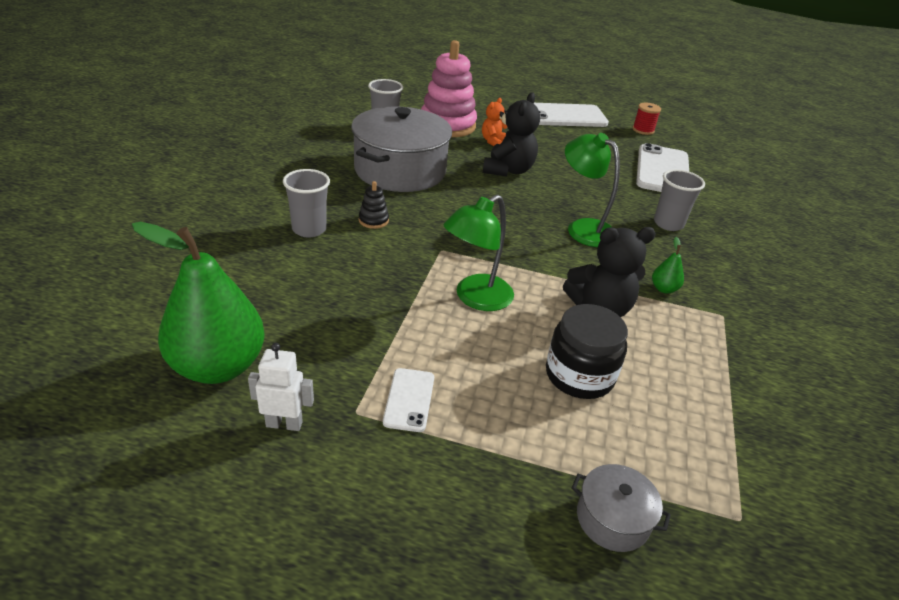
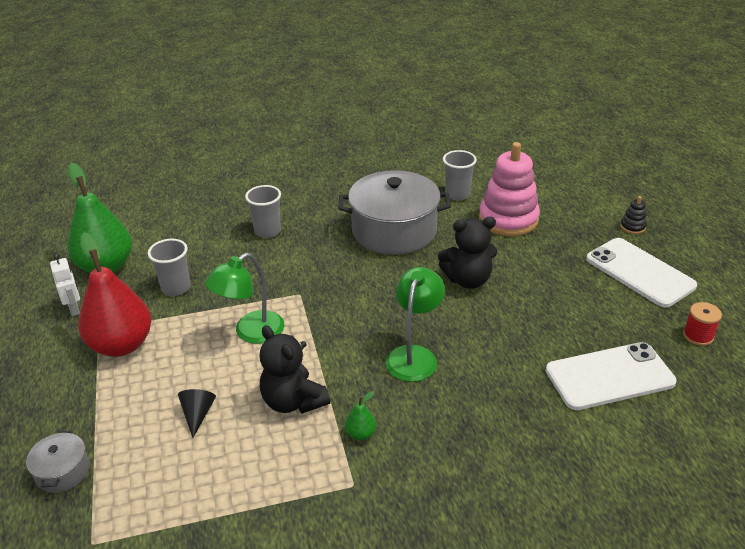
camera: 65 degrees right, 0 degrees up
black stacking toy [359,181,389,229] -> black stacking toy moved to [620,196,647,234]
white phone [383,368,434,432] -> red pear [78,232,152,357]
green lamp [444,195,514,311] -> green lamp turned 60 degrees counterclockwise [205,253,284,344]
orange teddy bear [482,98,507,146] -> none
black jar [546,304,628,399] -> black cone [178,389,216,438]
grey cup [654,169,705,231] -> grey cup moved to [148,239,191,296]

